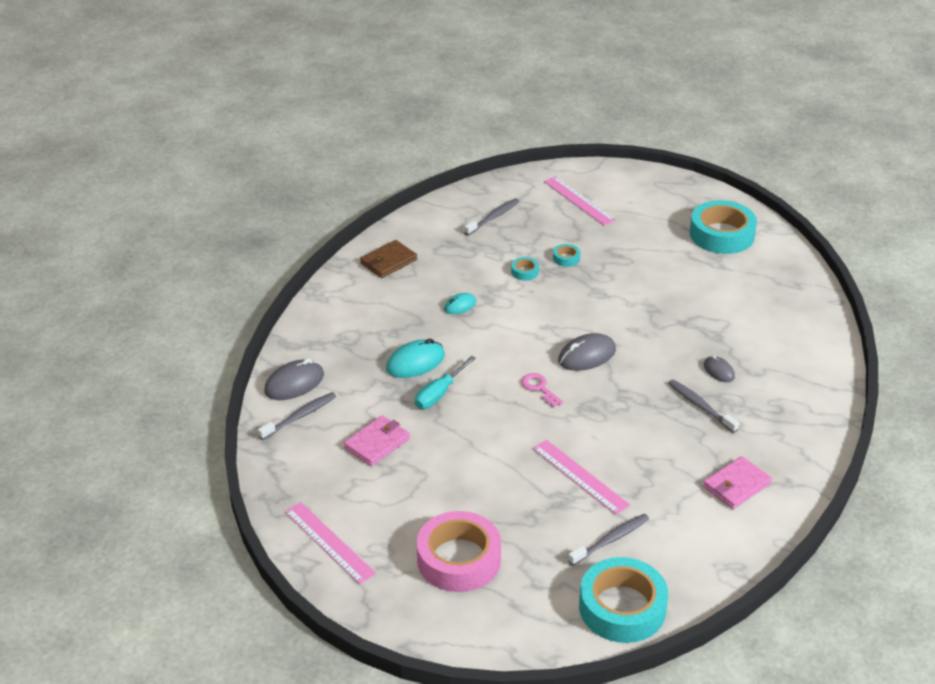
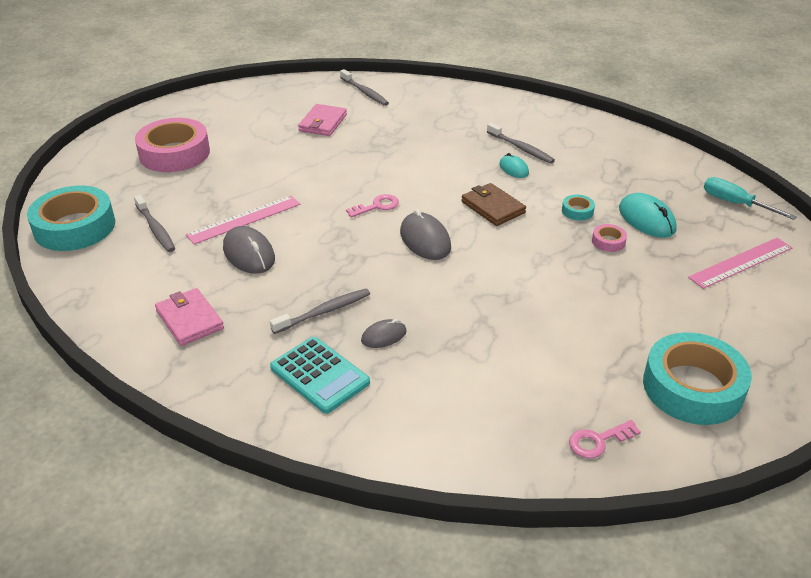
camera: 95 degrees right, 0 degrees up
grey mouse [264,358,324,400] -> grey mouse moved to [223,226,275,274]
pink ruler [285,502,376,584] -> none
pink wallet [344,415,410,466] -> pink wallet turned 60 degrees clockwise [298,104,347,136]
brown wallet [360,240,417,278] -> brown wallet moved to [461,183,526,226]
turquoise mouse [386,338,445,378] -> turquoise mouse moved to [619,193,677,238]
turquoise screwdriver [415,356,476,409] -> turquoise screwdriver moved to [704,177,797,220]
grey toothbrush [464,198,520,235] -> grey toothbrush moved to [487,123,555,164]
turquoise tape [553,244,580,267] -> pink tape [592,224,627,252]
none -> turquoise calculator [270,337,370,414]
none -> pink key [569,420,641,459]

